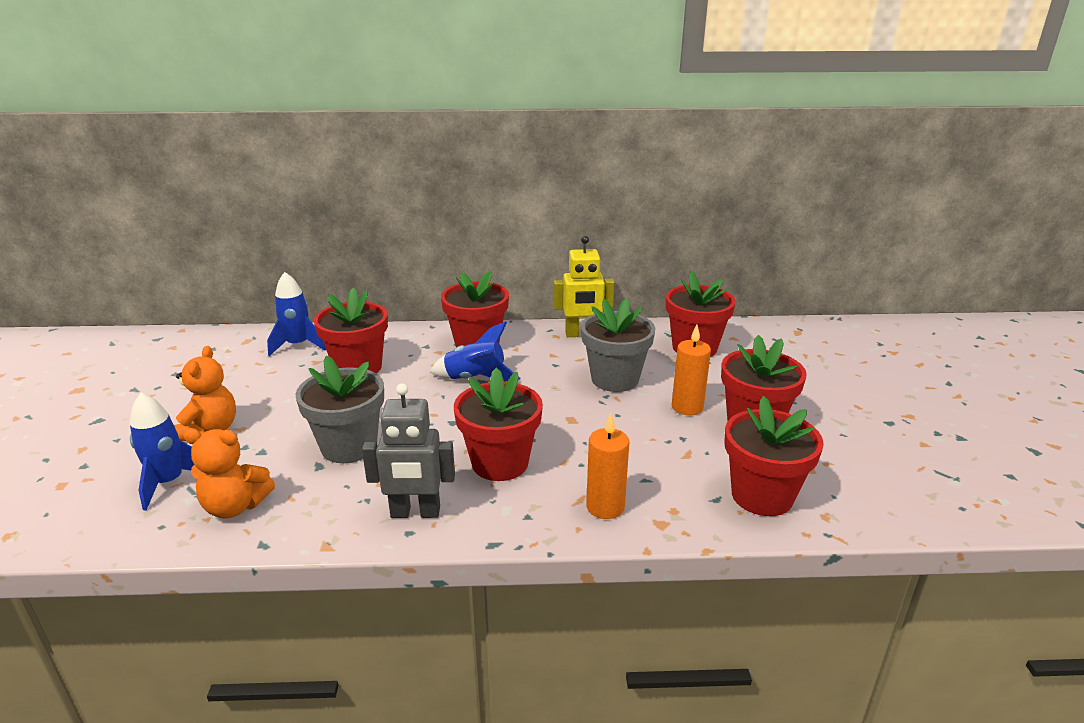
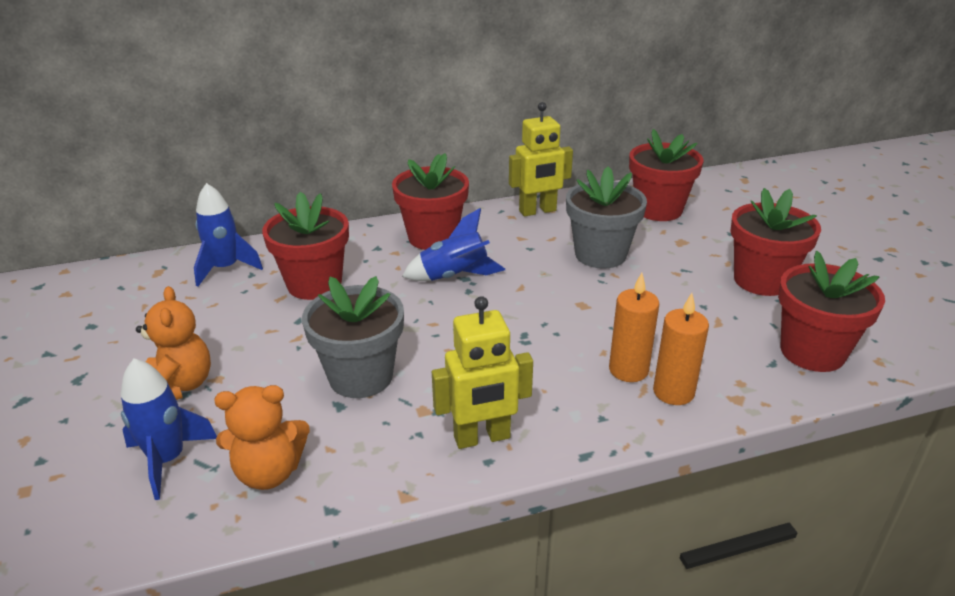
camera: 15 degrees left, 5 degrees up
grey robot [362,383,455,518] -> yellow robot [432,296,533,449]
red flower pot [454,368,543,481] -> none
orange candle [672,325,711,415] -> orange candle moved to [609,273,659,382]

